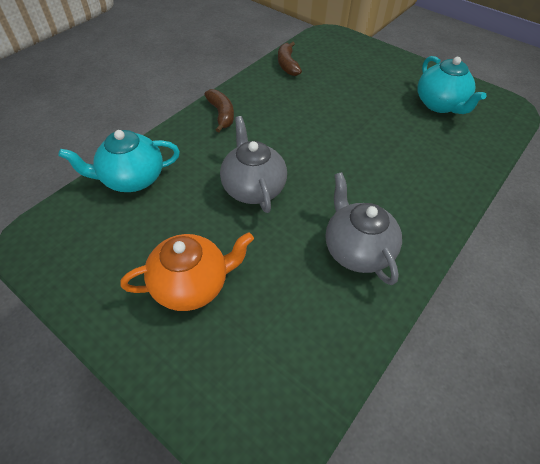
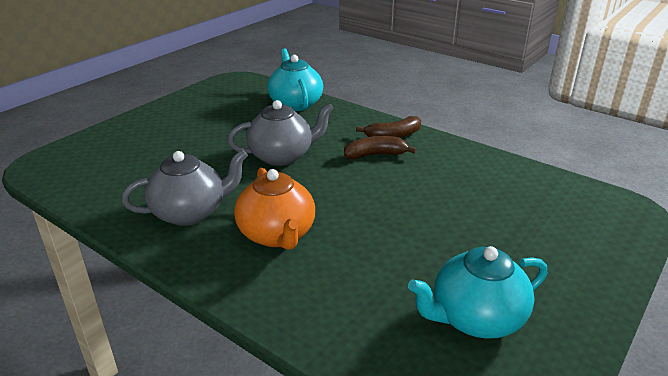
camera: 90 degrees right, 20 degrees down
orange teapot [120,232,254,311] -> orange teapot moved to [234,168,315,250]
brown banana [278,41,302,76] -> brown banana moved to [344,136,417,159]

